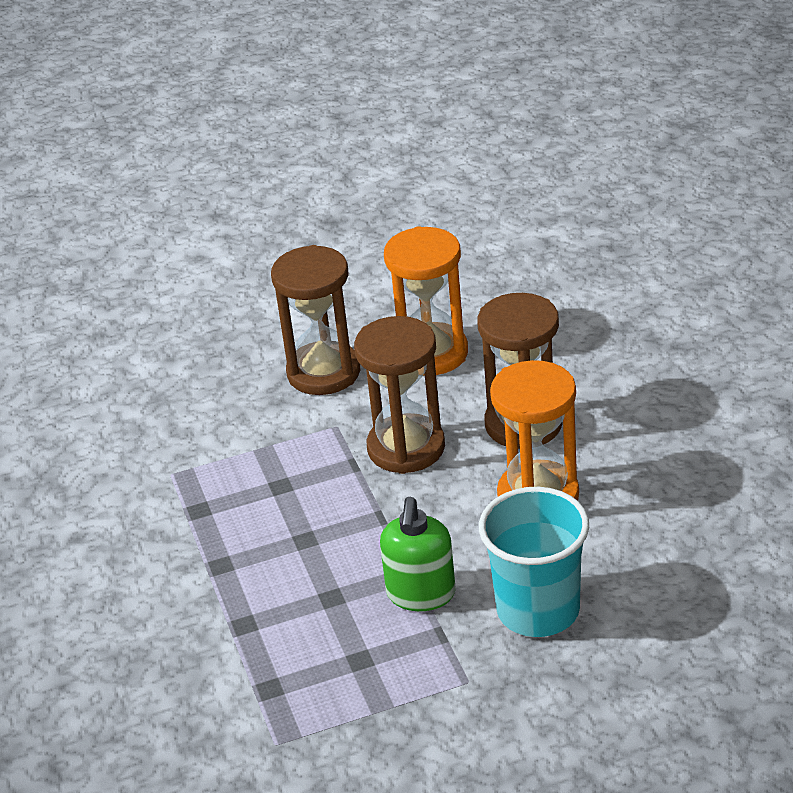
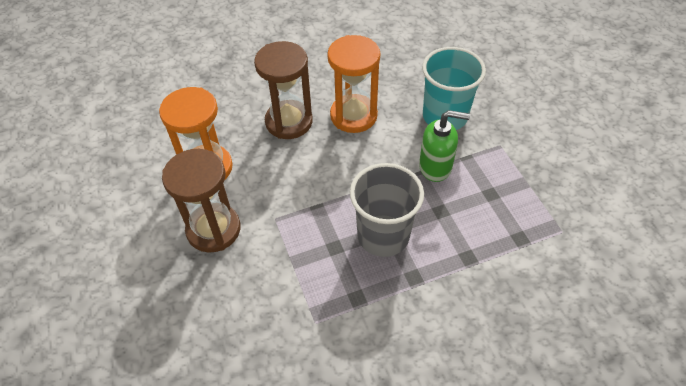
camera: 95 degrees left, 15 degrees up
brown hourglass [354,316,445,474] -> none
none -> grey cup [350,163,424,257]

